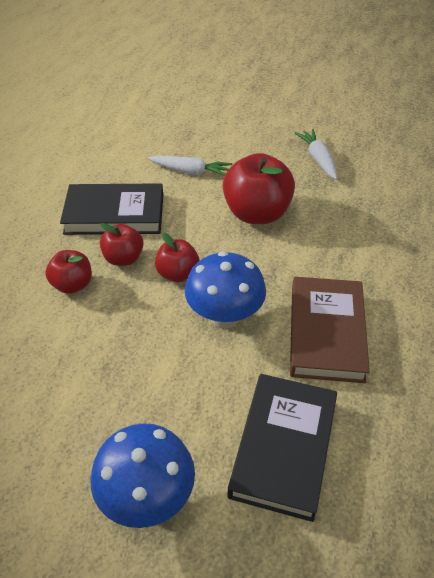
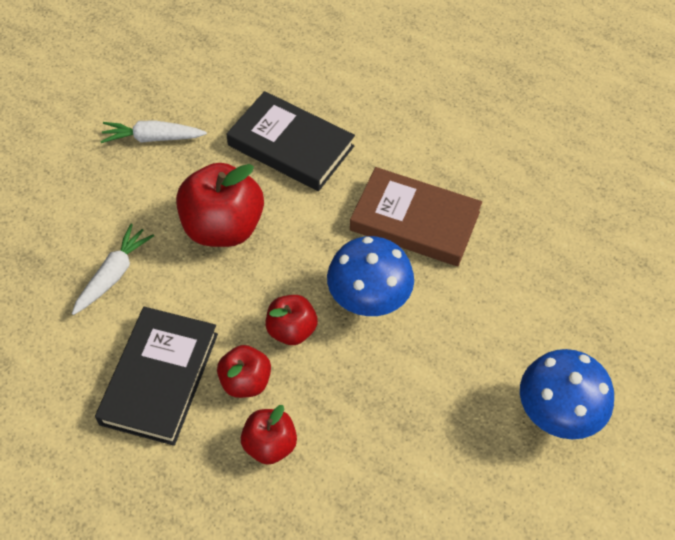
camera: 75 degrees left, 10 degrees up
black book [228,374,337,522] -> black book moved to [227,91,355,191]

